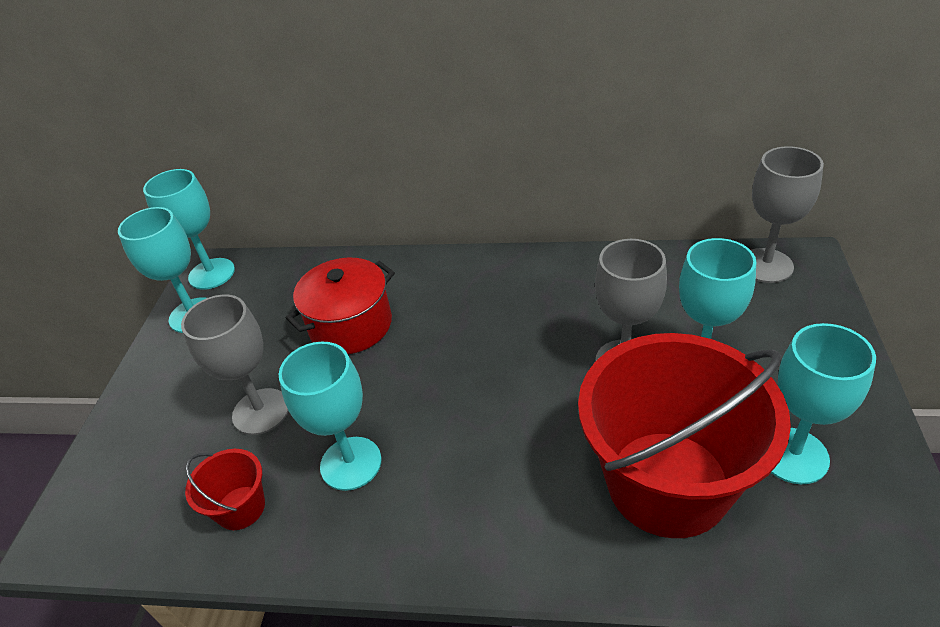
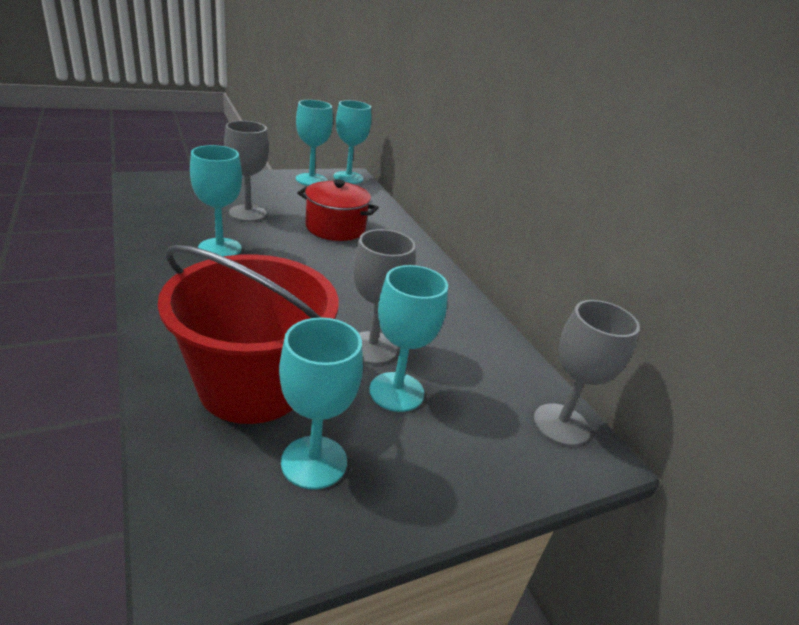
camera: 50 degrees right, 10 degrees down
red bucket [185,449,265,530] -> none

